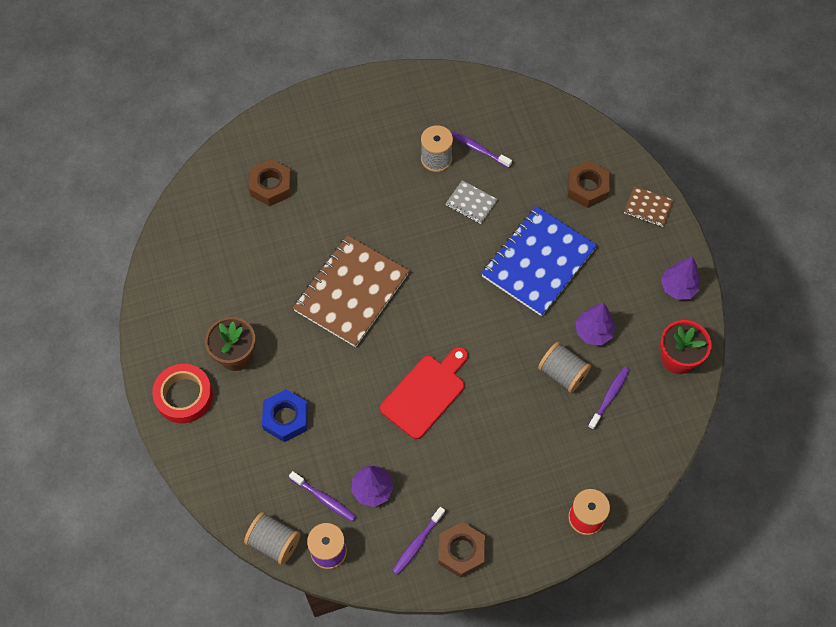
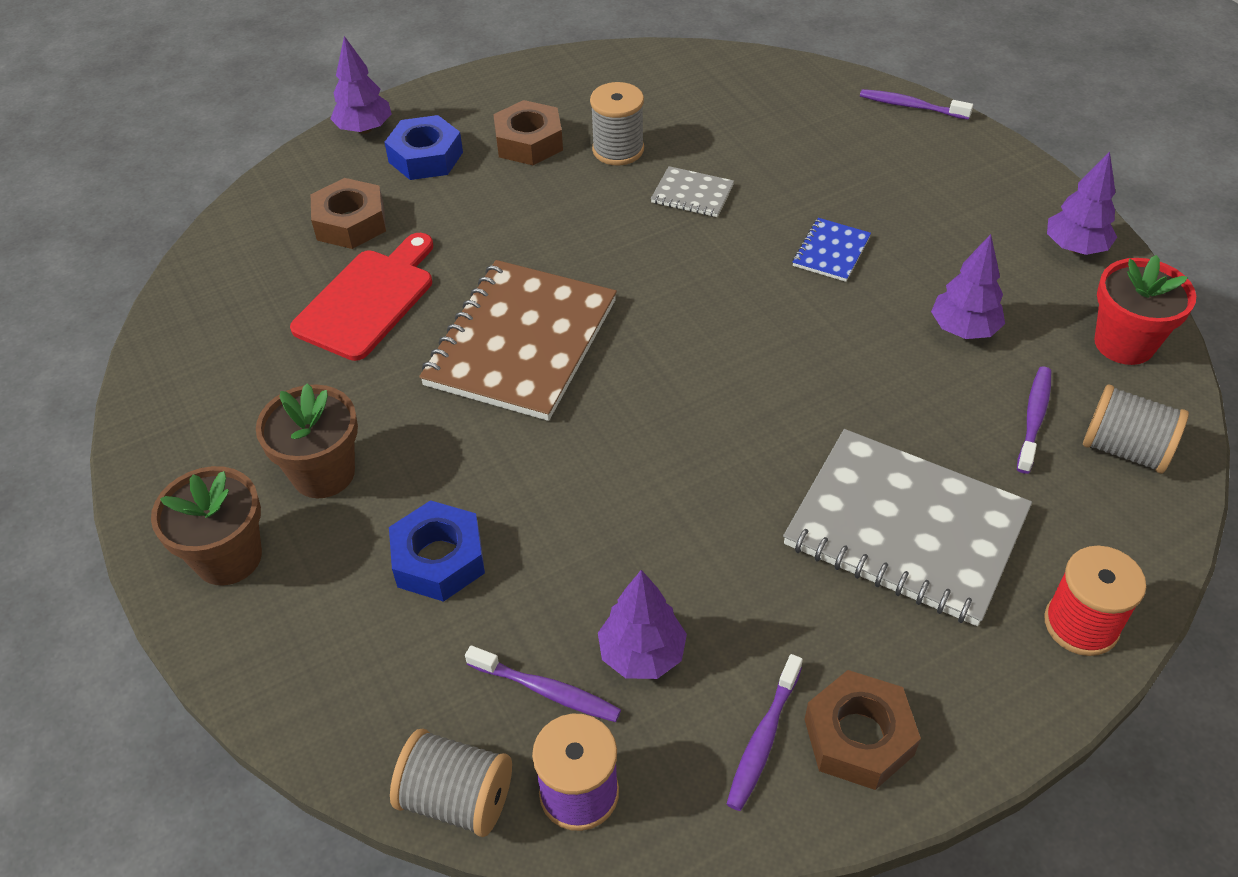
camera: 10 degrees left, 15 degrees down
red tape [152,364,213,423] -> brown flower pot [151,466,262,585]
red cutting board [380,347,468,439] -> red cutting board moved to [290,233,433,361]
purple toothbrush [452,131,512,168] -> purple toothbrush moved to [860,89,973,120]
blue notebook [481,206,597,316] -> blue notebook [792,218,871,282], size x0.44
grey spool [538,342,591,393] -> grey spool moved to [1083,384,1189,474]
brown nut [567,161,609,208] -> brown nut moved to [493,100,563,165]
brown notebook [624,186,674,227] -> none
none -> purple tree [330,36,392,134]
none -> blue nut [384,115,463,180]
none -> grey notebook [783,429,1032,626]

